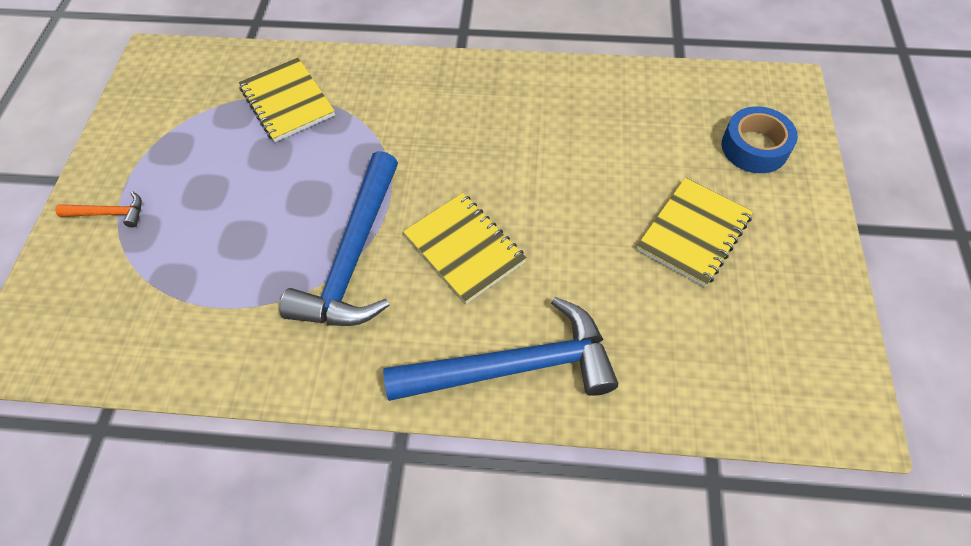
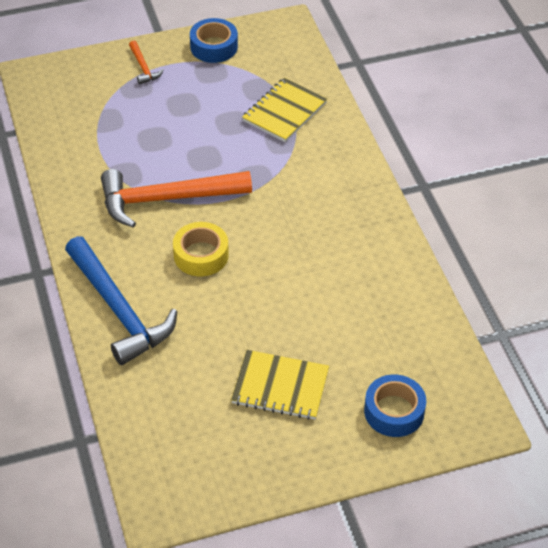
camera: 65 degrees right, 10 degrees down
blue hammer [279,151,398,326] -> orange hammer [101,169,252,227]
yellow notebook [403,193,527,304] -> yellow tape [173,222,229,276]
none -> blue tape [190,18,238,63]

